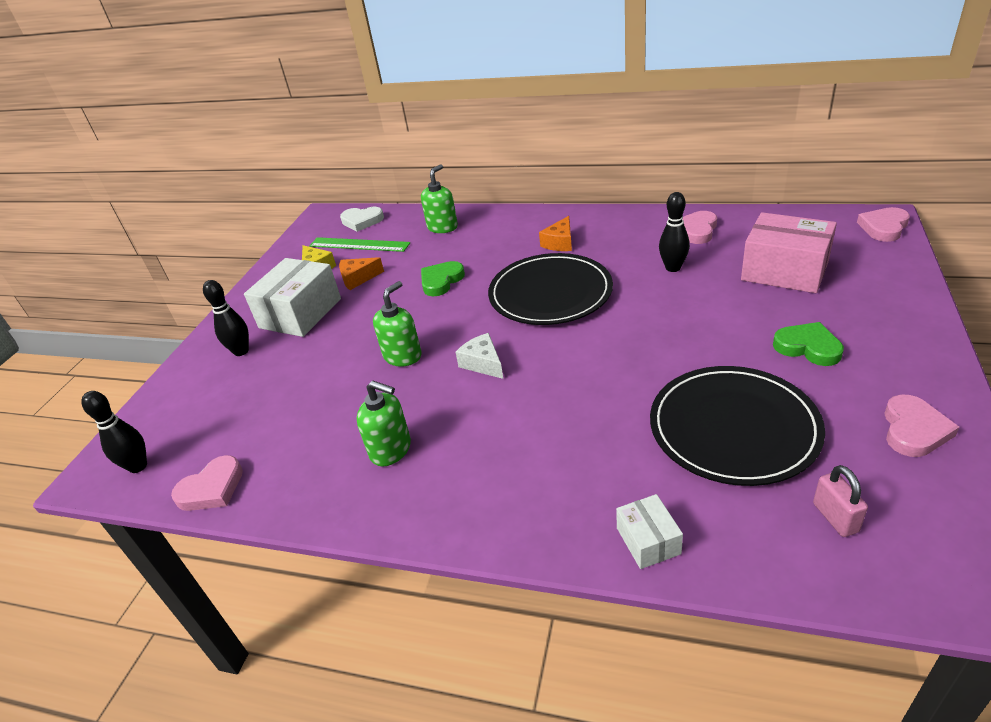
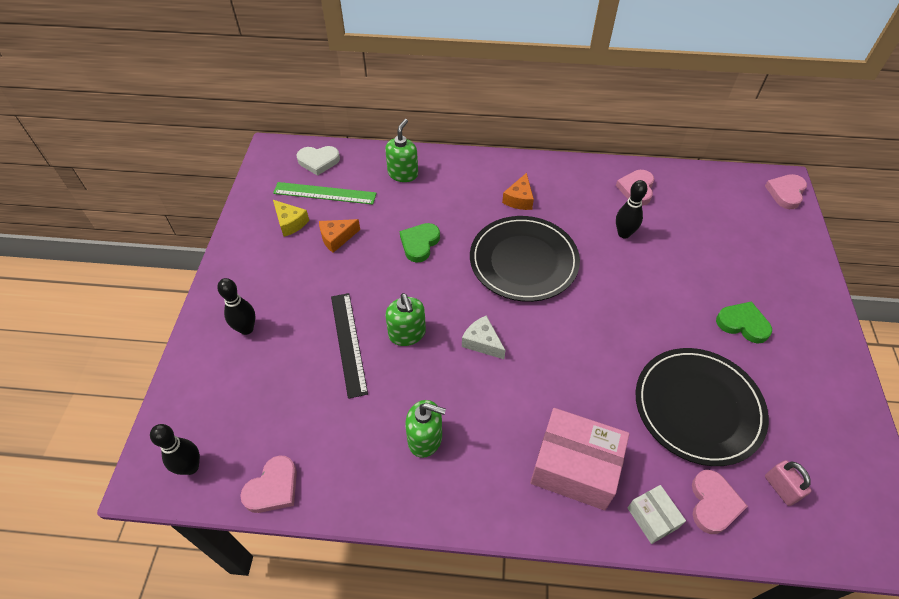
camera: 15 degrees left, 15 degrees up
white box [244,258,341,337] -> none
green soap dispenser [373,281,422,367] -> green soap dispenser turned 135 degrees clockwise [385,293,426,346]
pink box [741,212,837,293] -> pink box moved to [530,408,629,510]
pink heart [884,395,959,457] -> pink heart moved to [692,470,748,534]
none -> black ruler [331,293,368,399]

